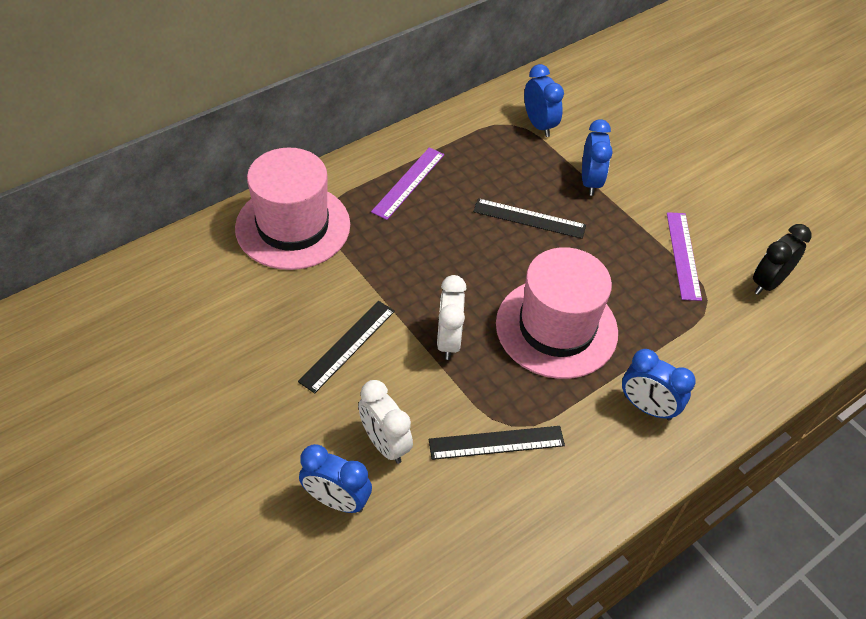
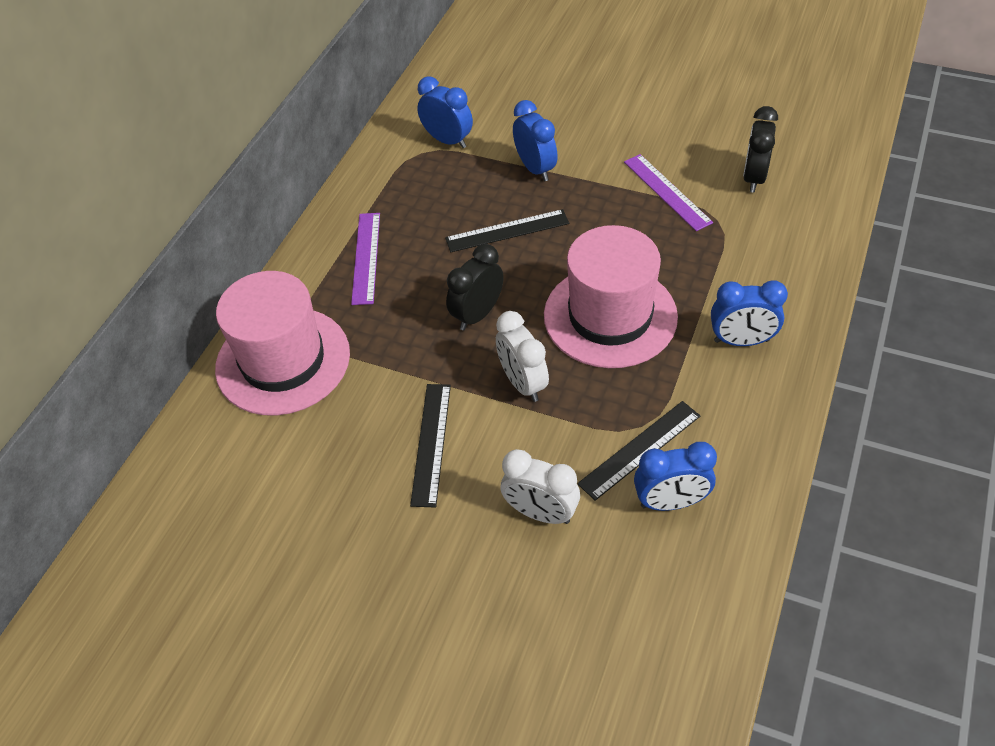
camera: 25 degrees left, 0 degrees up
blue clock [299,444,372,513] -> blue clock moved to [634,442,717,511]
none -> black clock [446,244,504,330]

